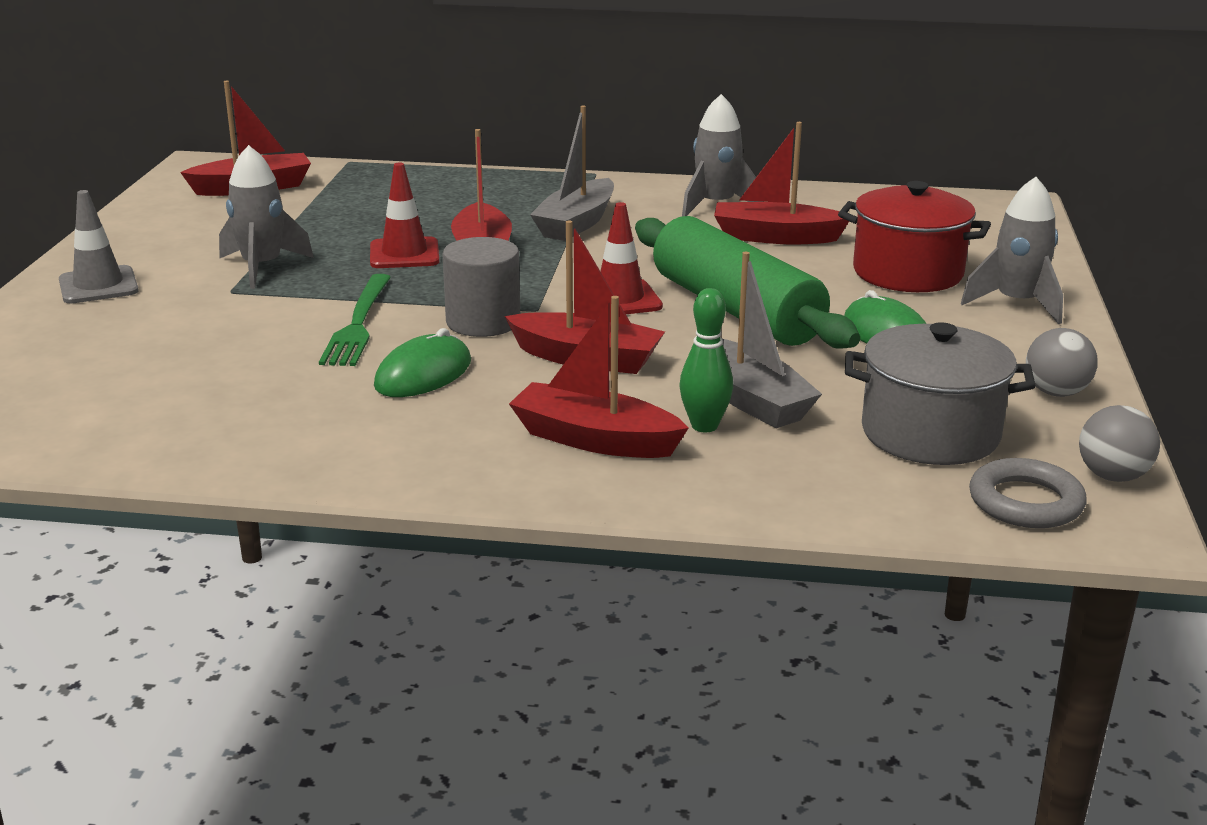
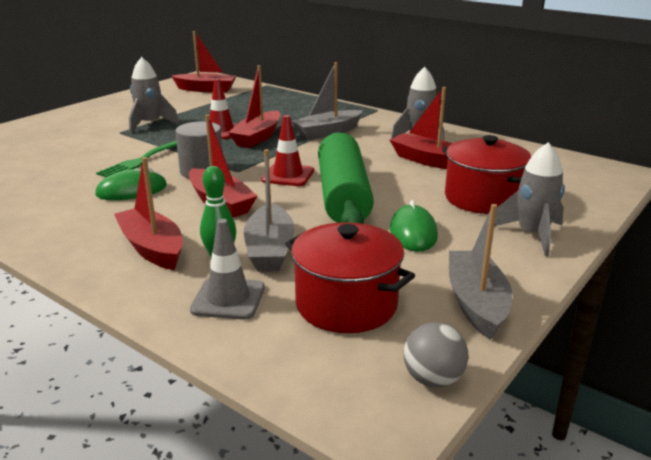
camera: 30 degrees right, 0 degrees up
grey traffic cone [59,190,139,303] -> grey traffic cone moved to [190,219,265,320]
grey pot [845,322,1036,465] -> red pot [285,222,415,333]
grey ring [969,458,1087,528] -> none
grey ball [1026,328,1098,397] -> grey boat [449,204,512,340]

